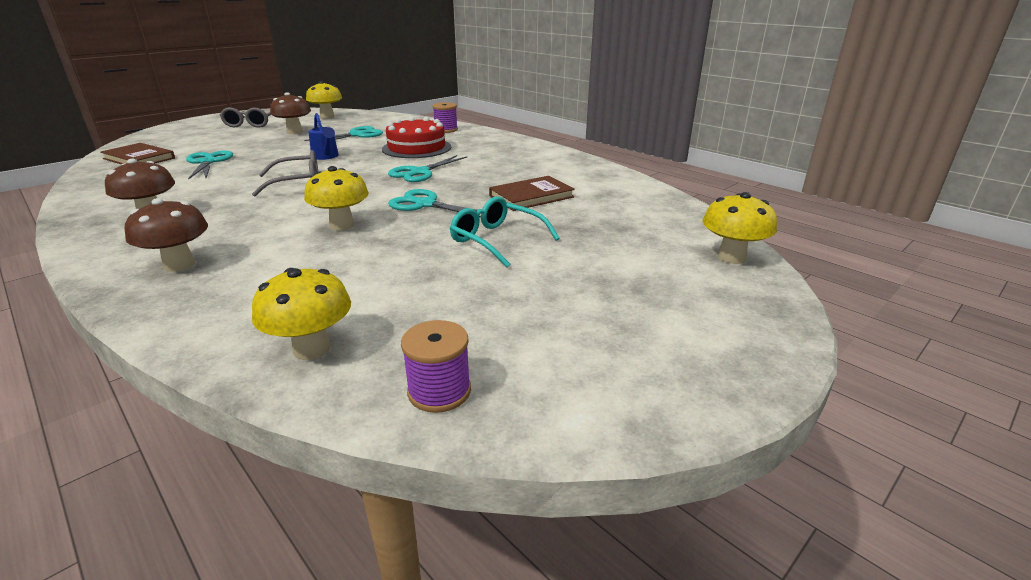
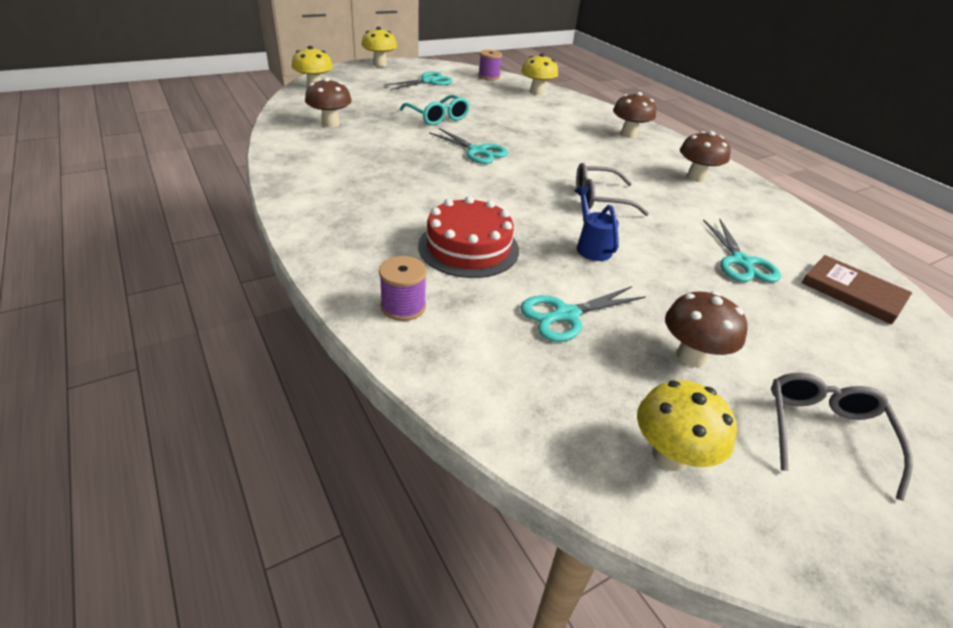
camera: 170 degrees left, 10 degrees up
yellow mushroom [304,166,369,230] -> yellow mushroom moved to [361,27,397,67]
turquoise scissors [388,155,467,182] -> turquoise scissors moved to [384,72,453,90]
brown book [489,176,575,211] -> none
none -> brown mushroom [305,77,352,127]

